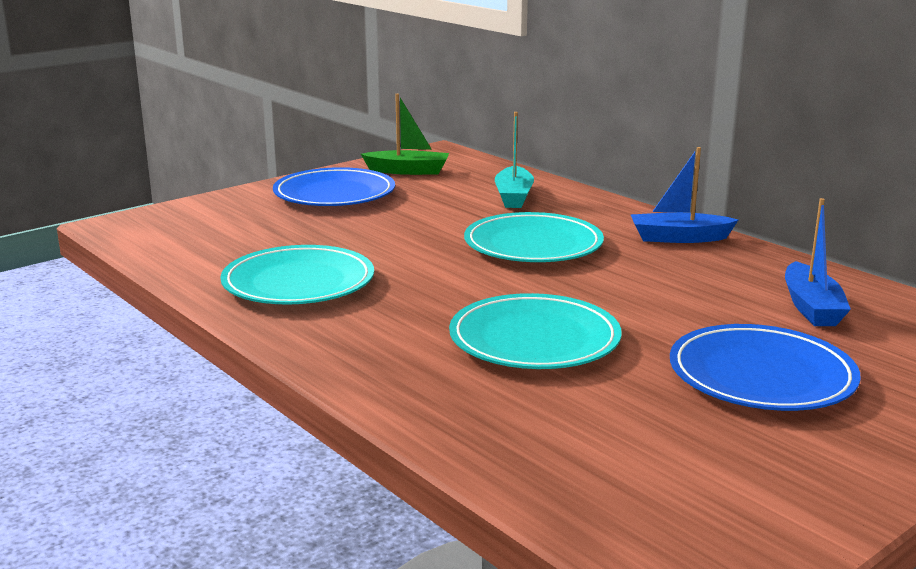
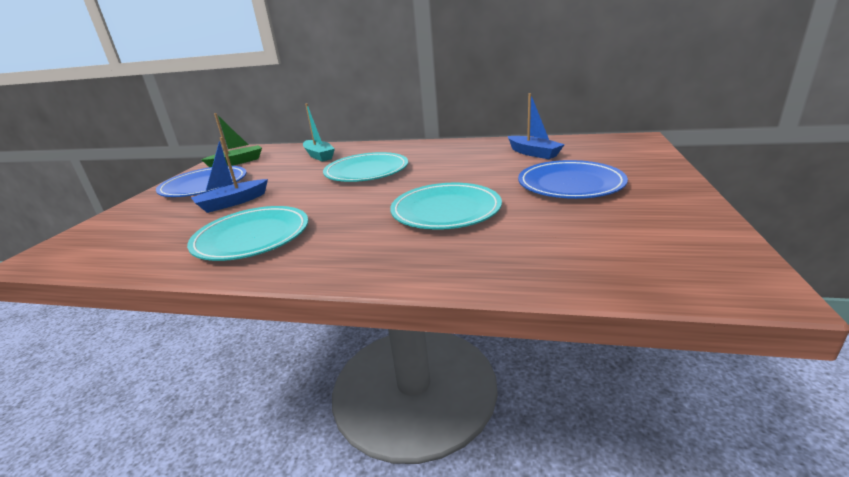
camera: 35 degrees left, 5 degrees up
blue boat [630,147,738,243] -> blue boat moved to [191,137,268,213]

